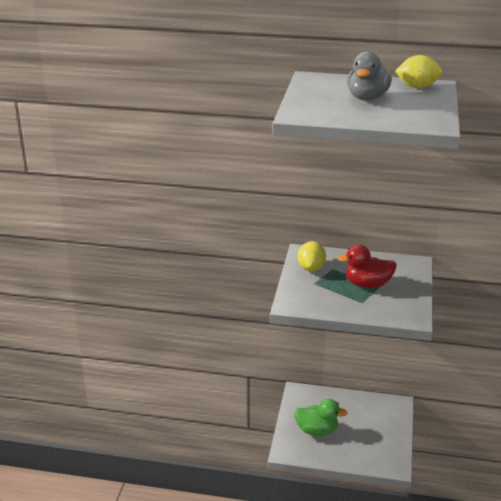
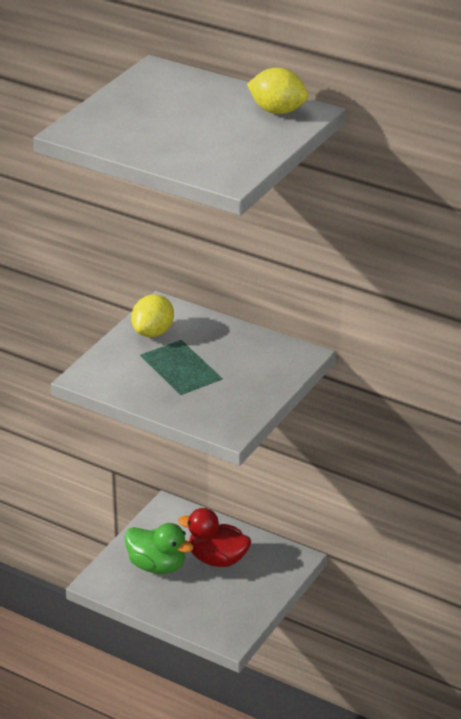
camera: 20 degrees right, 5 degrees up
red duck [338,244,397,288] -> red duck moved to [178,508,251,567]
grey duck [347,51,392,101] -> none

